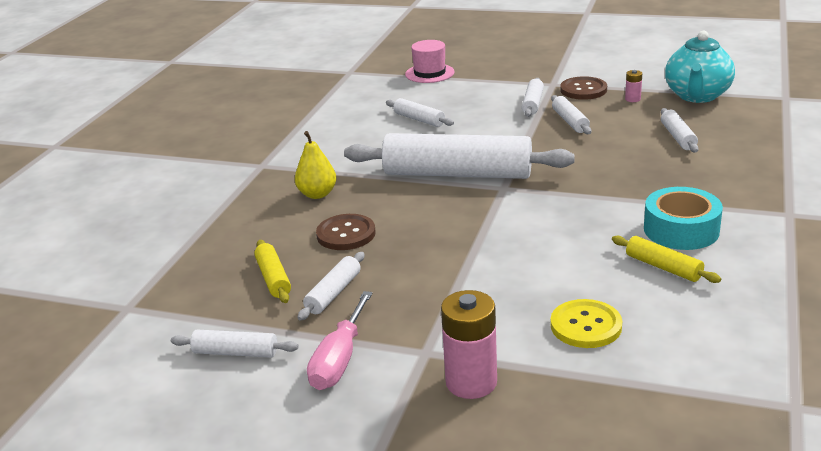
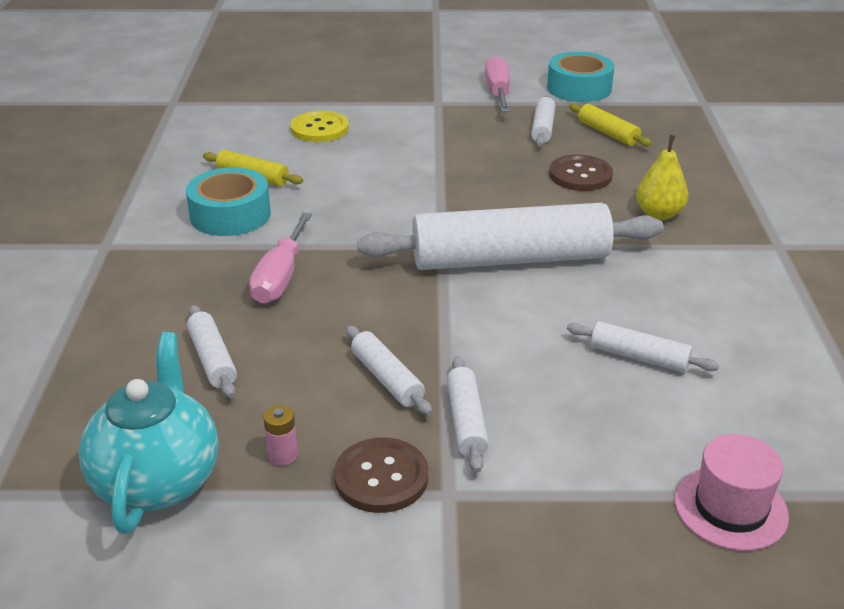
camera: 160 degrees right, 5 degrees up
white rolling pin [171,330,299,358] -> turquoise tape [547,52,614,102]
pink battery [441,290,497,399] -> none
none -> pink screwdriver [249,213,312,304]

